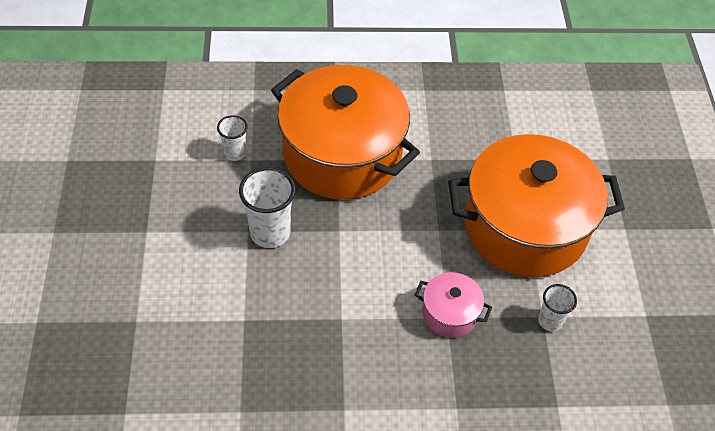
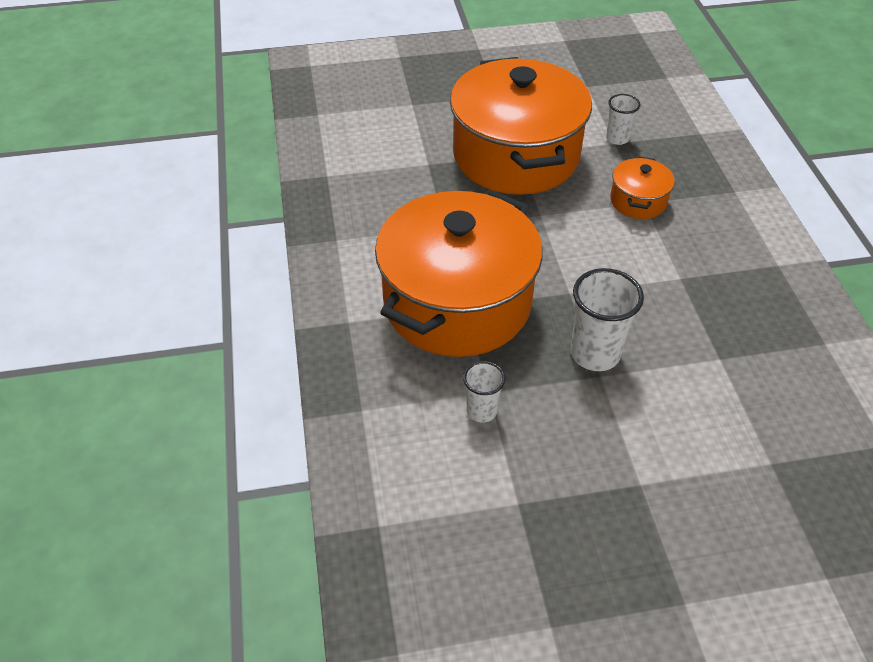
camera: 95 degrees left, 5 degrees down
pink pot [415,272,492,337] -> orange pot [610,156,675,219]

